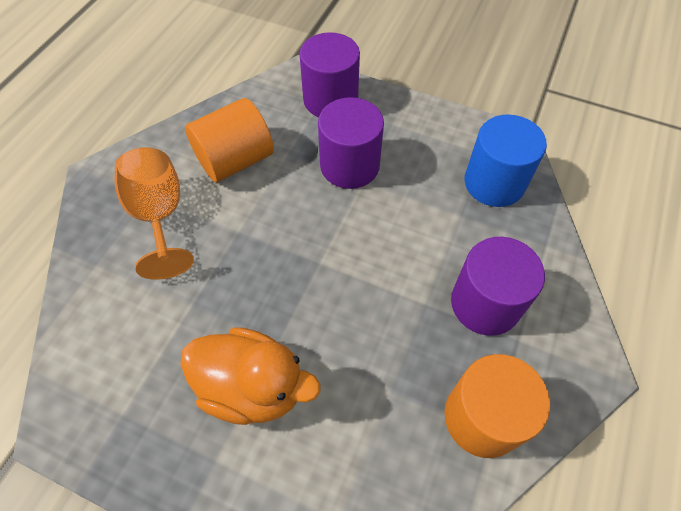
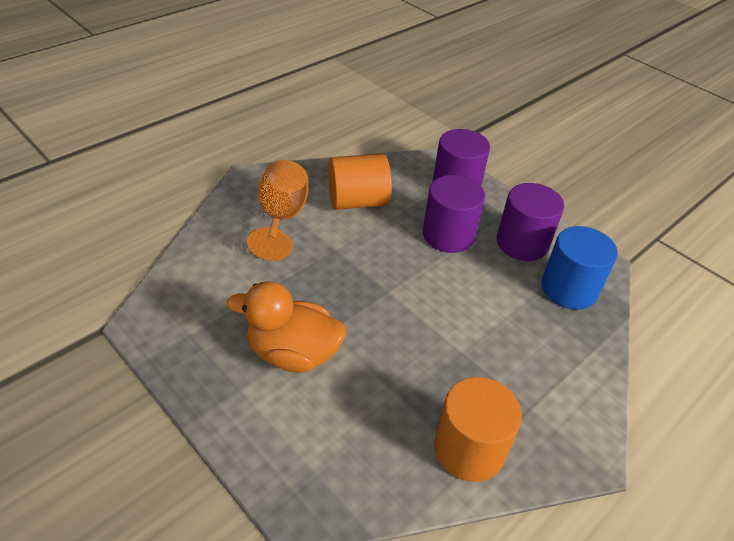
camera: 20 degrees right, 15 degrees down
orange duck [180,327,320,425] -> orange duck turned 150 degrees clockwise [227,281,346,372]
purple cylinder [451,237,545,336] -> purple cylinder moved to [497,183,564,261]

